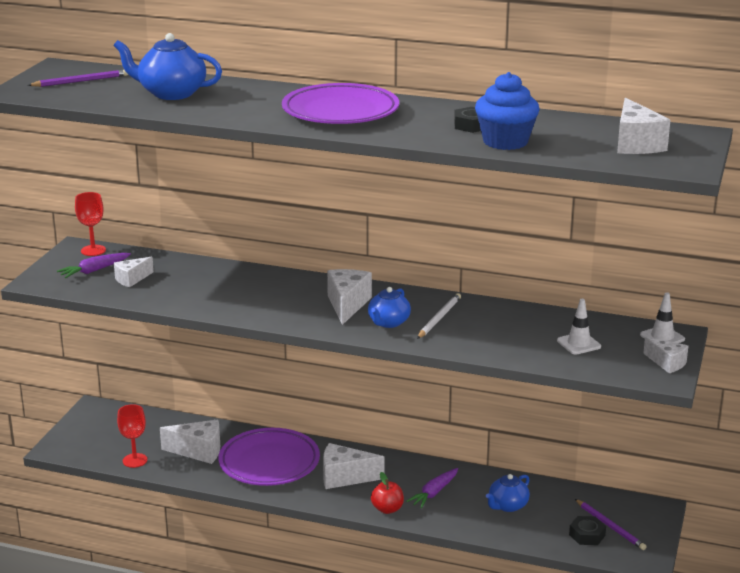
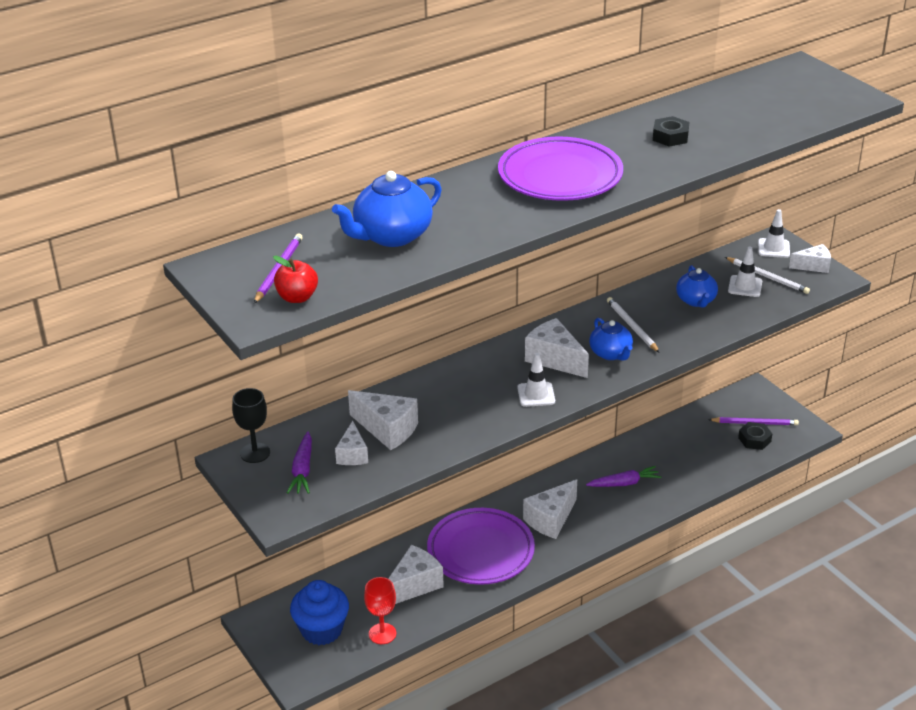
camera: 50 degrees left, 10 degrees up
red goblet [75,192,106,256] -> black goblet [232,388,270,463]
red apple [371,472,404,514] -> red apple moved to [273,256,318,303]
purple carrot [406,468,458,508] -> purple carrot turned 90 degrees counterclockwise [586,466,661,487]
blue cupcake [475,72,540,150] -> blue cupcake moved to [290,580,349,645]
blue teapot [486,474,530,512] -> blue teapot moved to [676,265,718,308]
white cheese [617,97,671,154] -> white cheese moved to [348,390,418,450]
none -> white traffic cone [517,353,555,407]
none -> white pencil [725,257,810,294]

